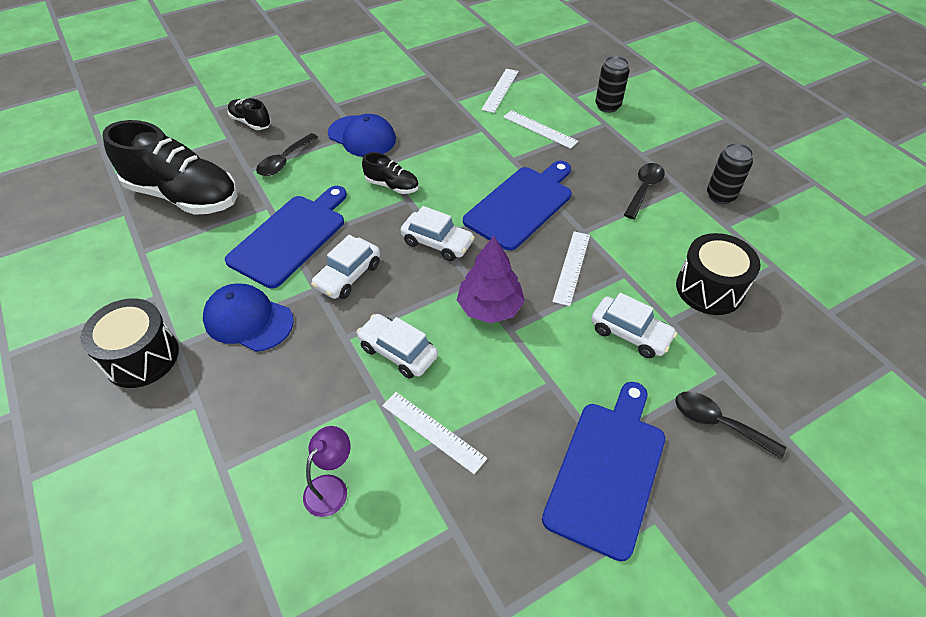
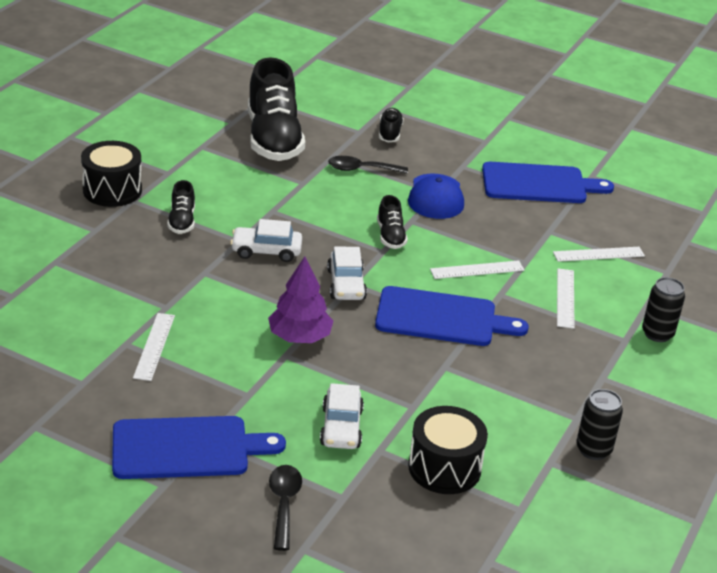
camera: 55 degrees right, 15 degrees down
blue cap [203,283,294,352] -> black shoe [167,180,195,234]
blue cutting board [225,186,347,289] -> blue cutting board moved to [482,162,614,203]
purple lamp [303,426,351,517] -> none
white car [356,314,438,379] -> none
white ruler [552,231,590,306] -> white ruler moved to [430,260,524,279]
black spoon [624,163,665,219] -> none

